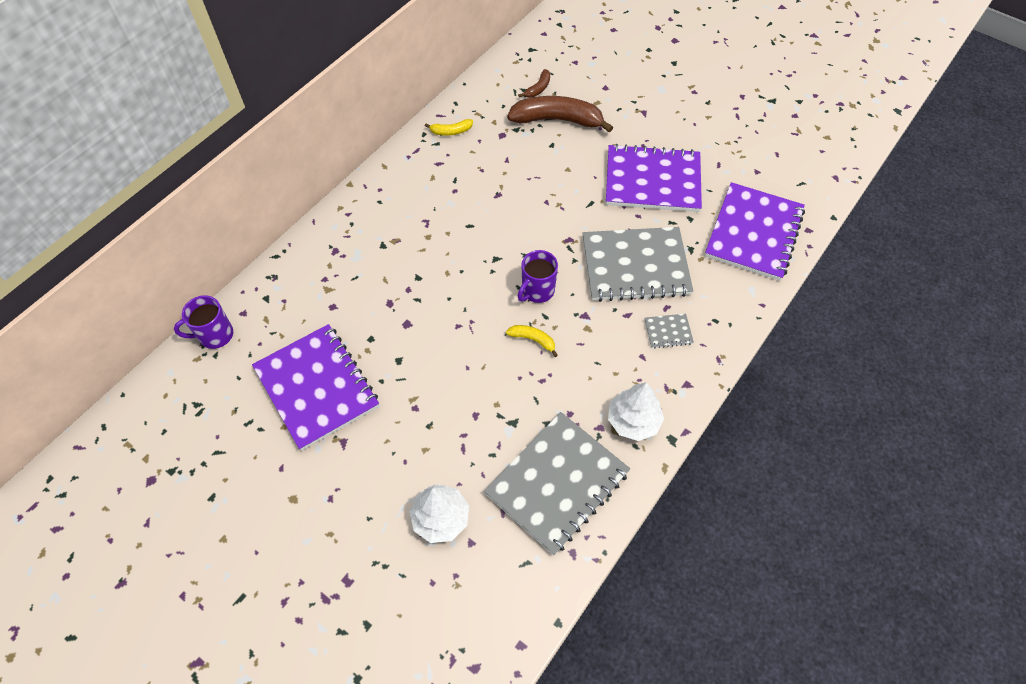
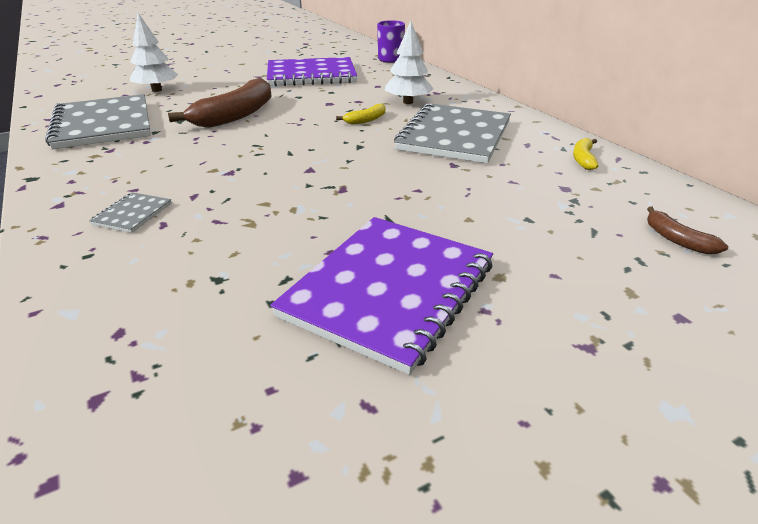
camera: 115 degrees right, 25 degrees down
yellow banana [506,325,558,357] -> yellow banana moved to [336,104,385,125]
brown banana [507,96,613,133] -> brown banana moved to [168,78,272,128]
purple mug [518,250,558,303] -> none
grey notebook [583,227,693,302] -> grey notebook moved to [394,103,511,163]
white tree [608,382,664,441] -> white tree moved to [385,21,433,104]
purple notebook [705,182,805,281] -> none

